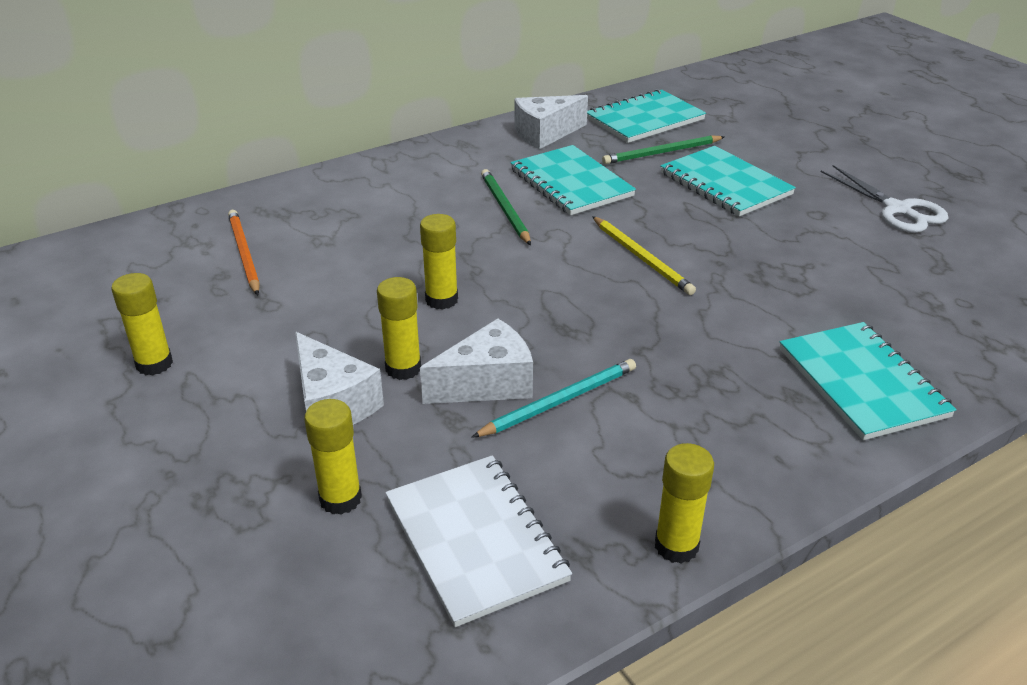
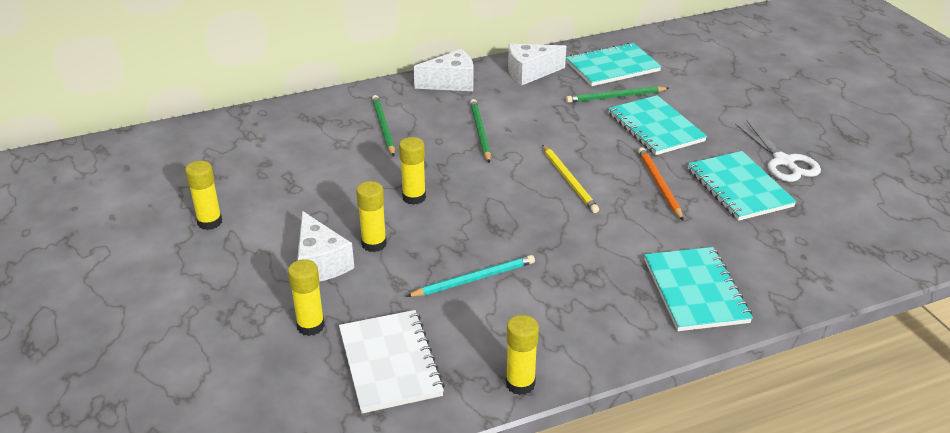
camera: 10 degrees right, 0 degrees up
orange pencil [228,210,260,295] -> orange pencil moved to [638,147,683,220]
white cheese [420,319,533,404] -> white cheese moved to [414,49,473,91]
turquoise notebook [510,145,636,215] -> turquoise notebook moved to [688,151,797,221]
none -> green pencil [372,95,395,157]

